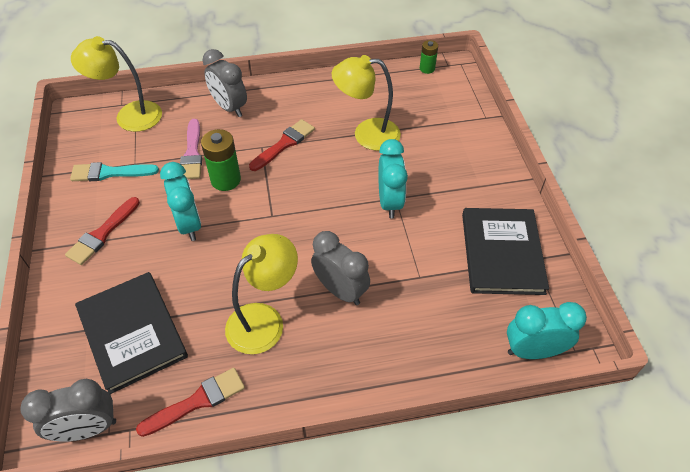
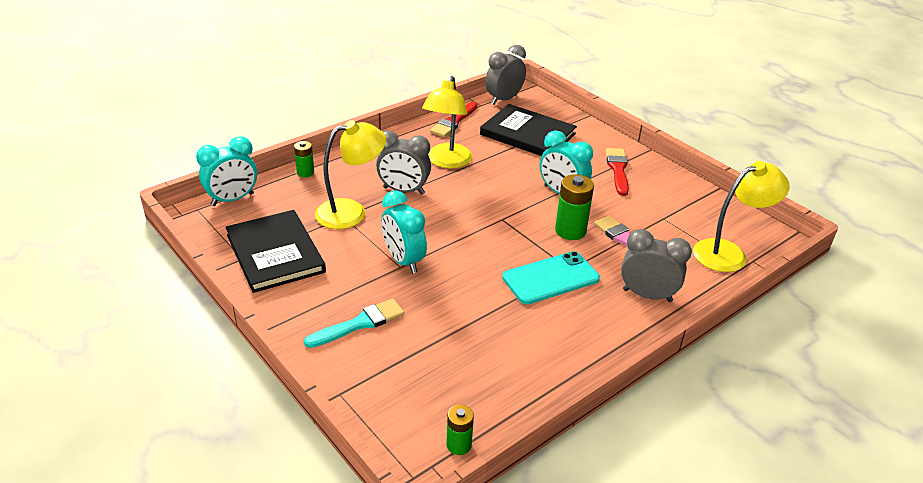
camera: 150 degrees right, 15 degrees down
turquoise brush [70,162,159,181] -> turquoise brush moved to [304,299,404,348]
red brush [249,119,315,171] -> turquoise phone [502,251,600,304]
yellow lamp [332,55,401,151] -> yellow lamp moved to [315,120,386,229]
none -> green battery [294,141,314,177]

